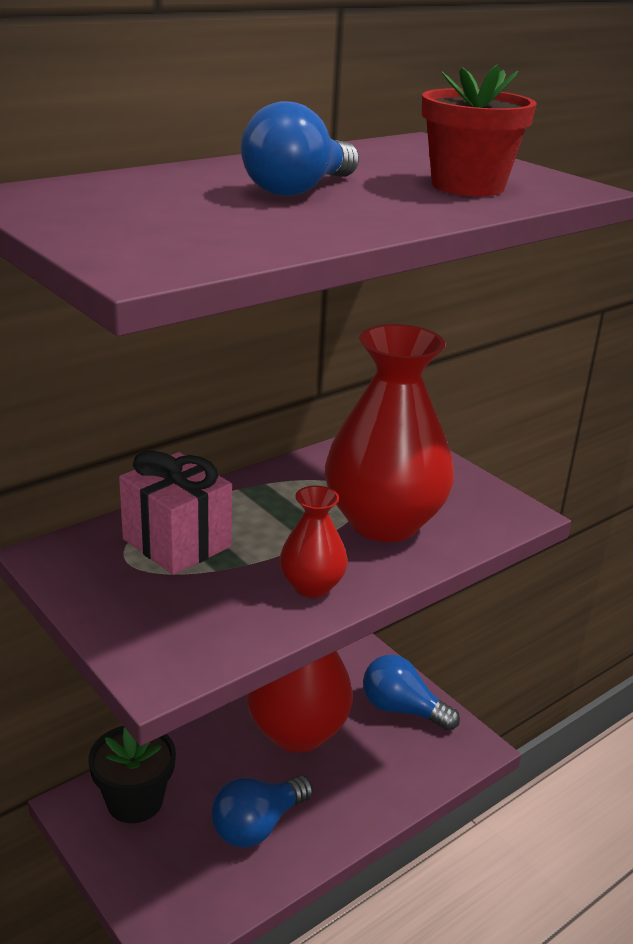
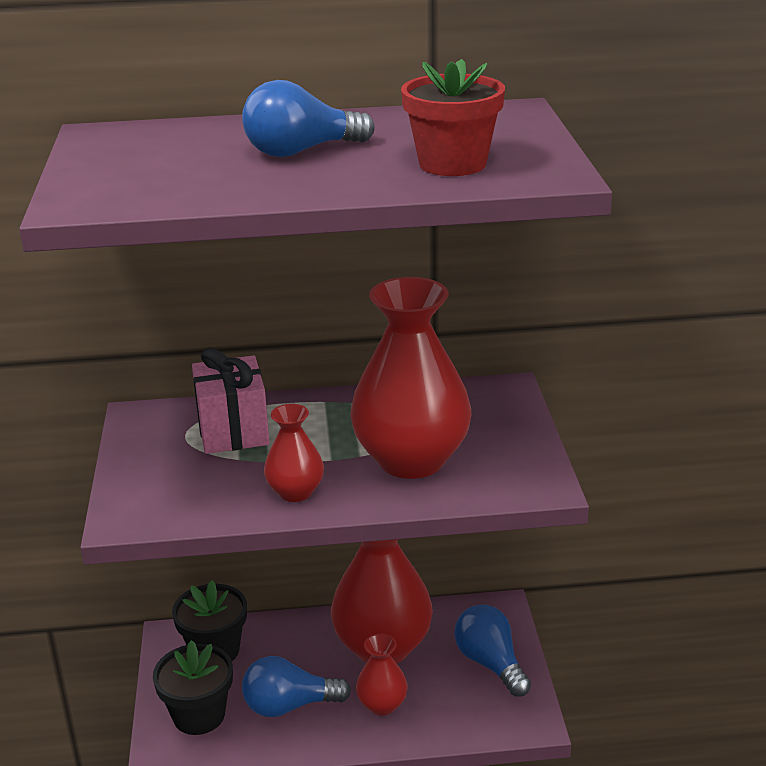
camera: 35 degrees right, 0 degrees up
none -> black flower pot [153,640,233,735]
none -> red vase [356,633,408,715]

